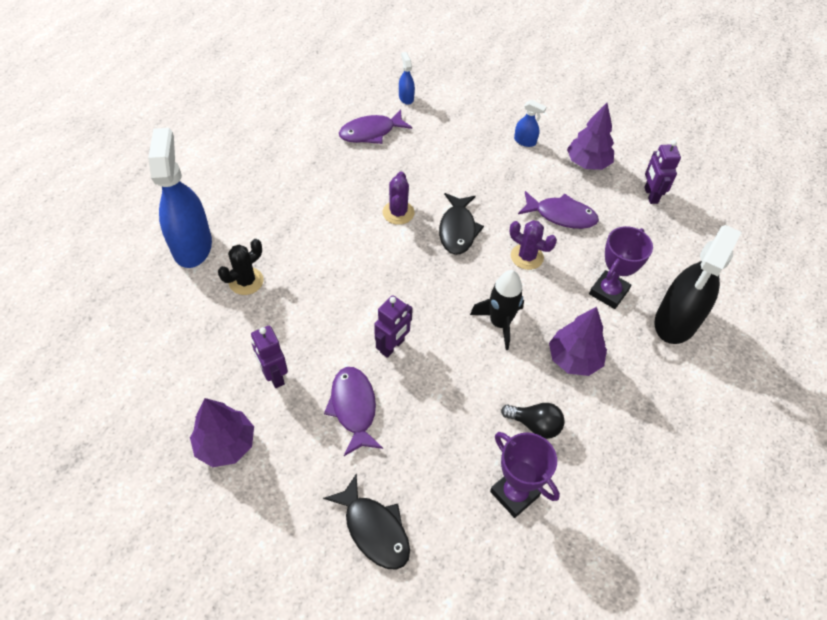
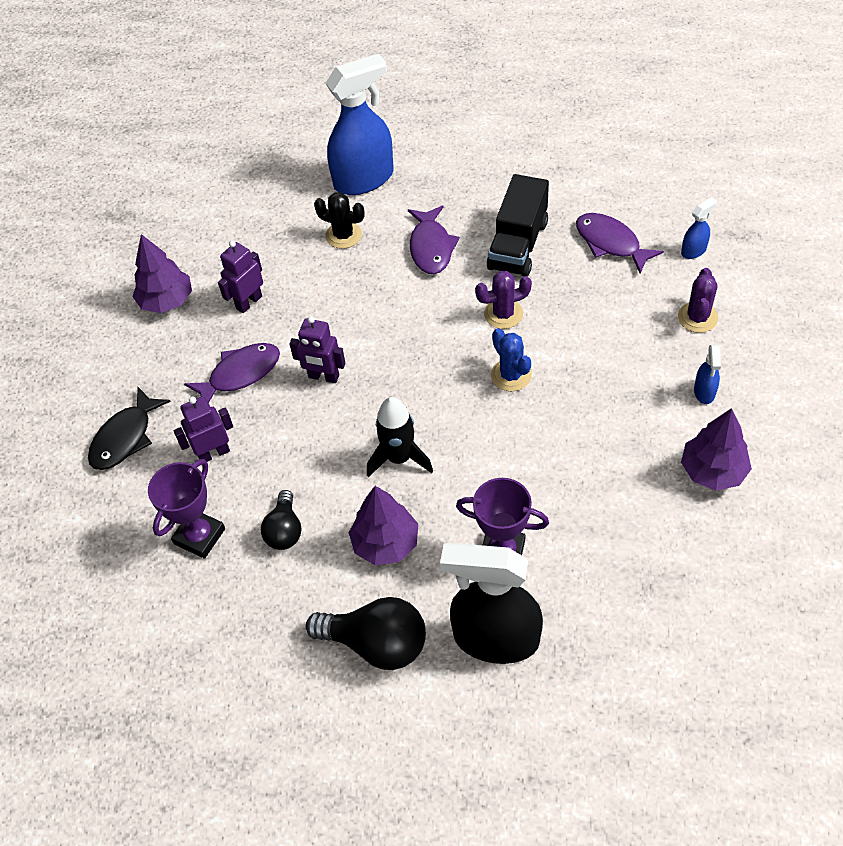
camera: 75 degrees right, 0 degrees up
black fish [439,193,484,255] -> blue cactus [491,328,532,391]
purple cactus [509,220,557,270] -> purple cactus moved to [678,268,718,333]
purple fish [518,191,599,229] -> purple fish moved to [408,206,460,274]
purple robot [644,141,681,204] -> purple robot moved to [174,396,233,462]
none -> black light bulb [306,597,426,670]
none -> black truck [487,174,549,277]

